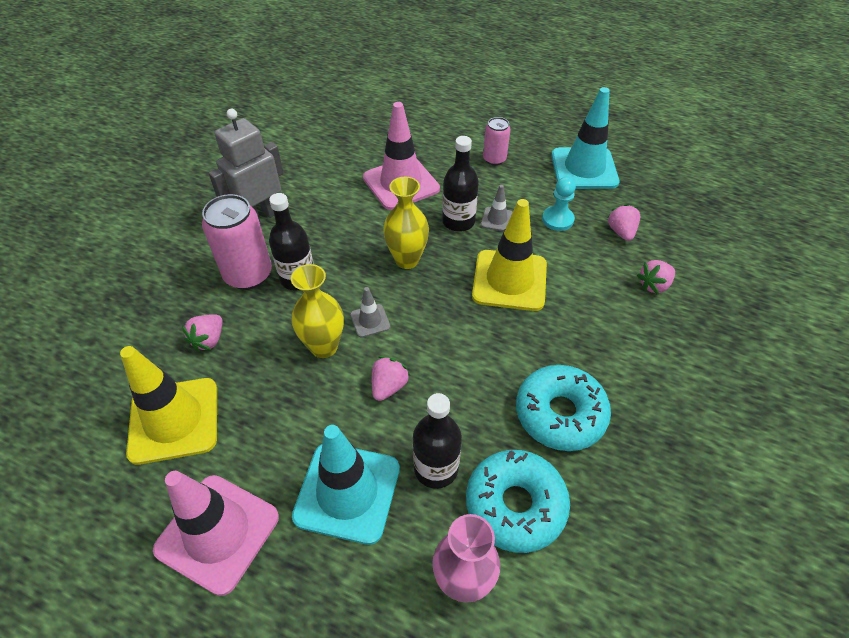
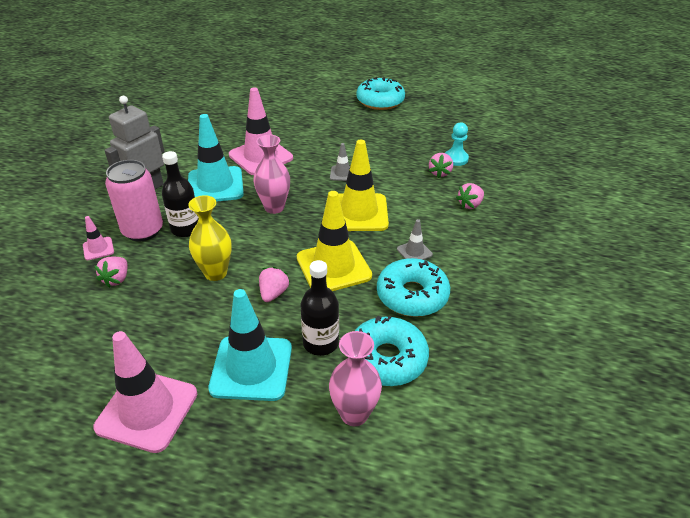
camera: 10 degrees left, 10 degrees down
yellow traffic cone [120,346,217,465] -> yellow traffic cone moved to [297,191,372,291]
grey traffic cone [350,287,390,338] -> grey traffic cone moved to [397,219,433,260]
yellow vase [383,177,429,269] -> pink vase [253,135,290,214]
black bottle [442,136,479,232] -> none
pink can [483,117,511,165] -> none
turquoise pawn [542,177,576,231] -> turquoise pawn moved to [445,122,469,166]
turquoise traffic cone [551,87,619,189] -> turquoise traffic cone moved to [188,114,244,202]
pink strawberry [607,204,640,241] -> pink strawberry turned 150 degrees counterclockwise [429,153,453,178]
none -> pink traffic cone [83,216,114,260]
none -> turquoise donut [356,77,405,110]

